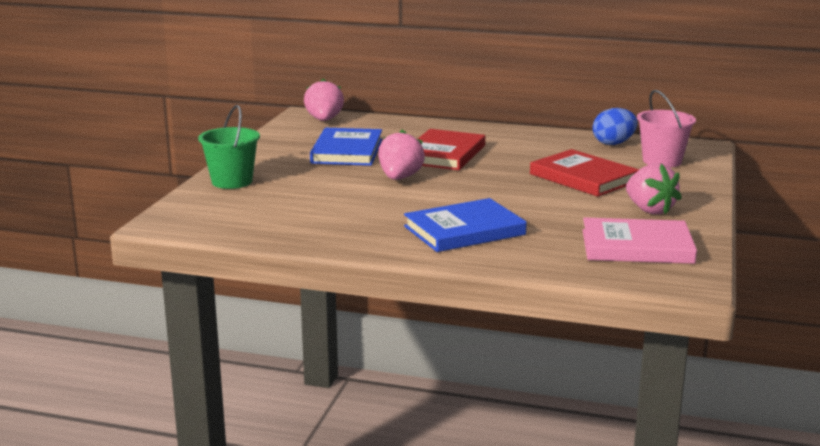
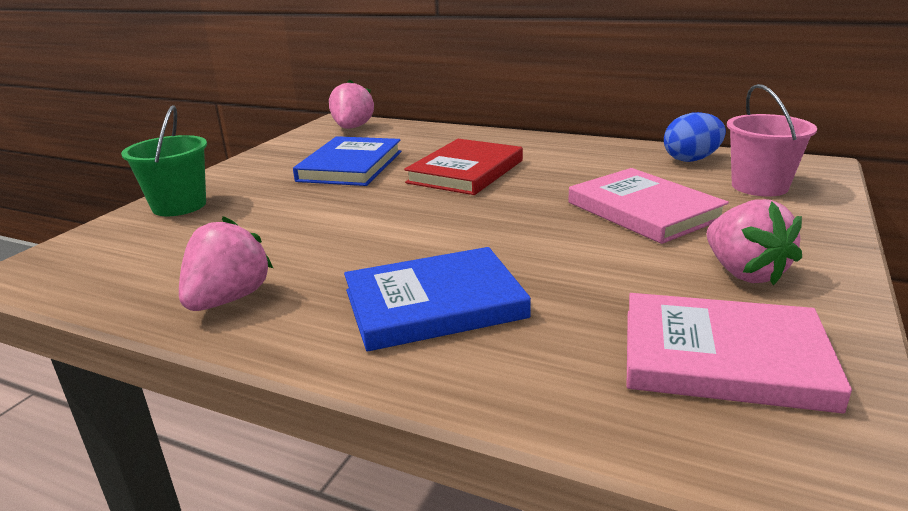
camera: 10 degrees right, 5 degrees up
pink strawberry [378,130,425,180] -> pink strawberry moved to [179,216,273,311]
red book [530,149,639,197] -> pink book [568,168,729,244]

